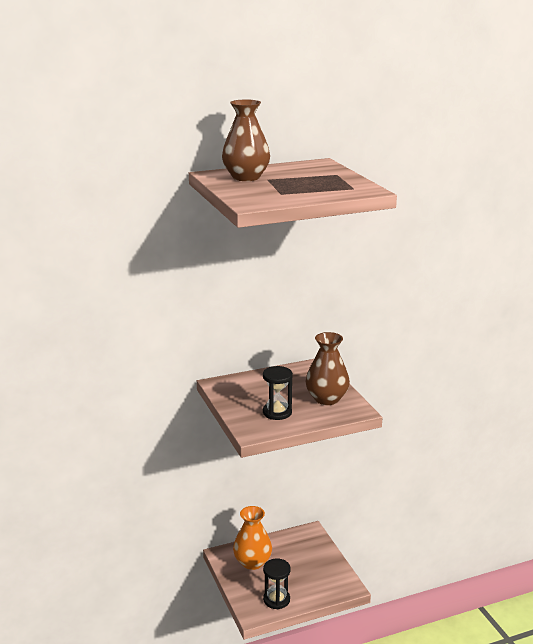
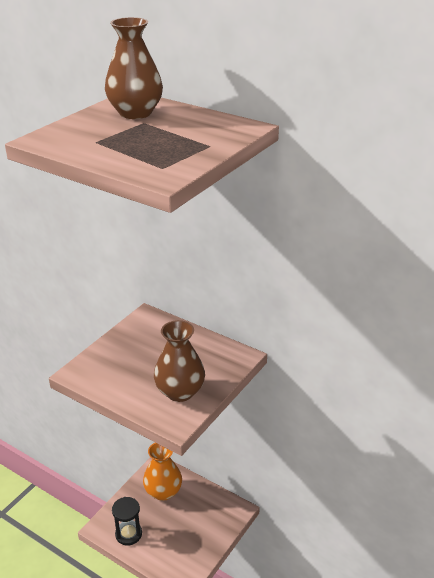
camera: 55 degrees right, 10 degrees up
black hourglass [263,366,293,420] -> none

